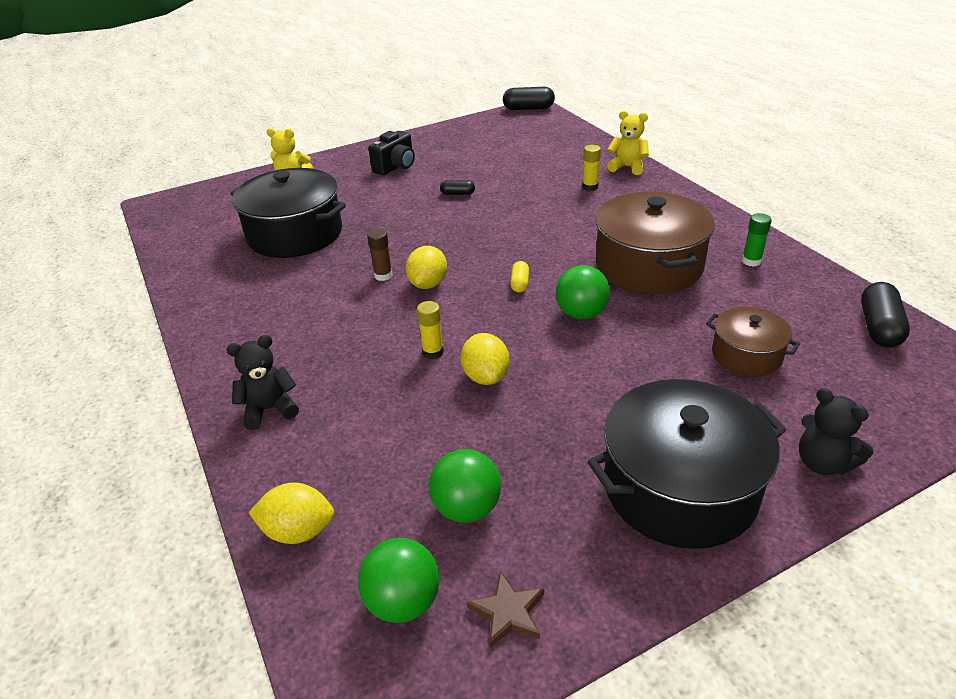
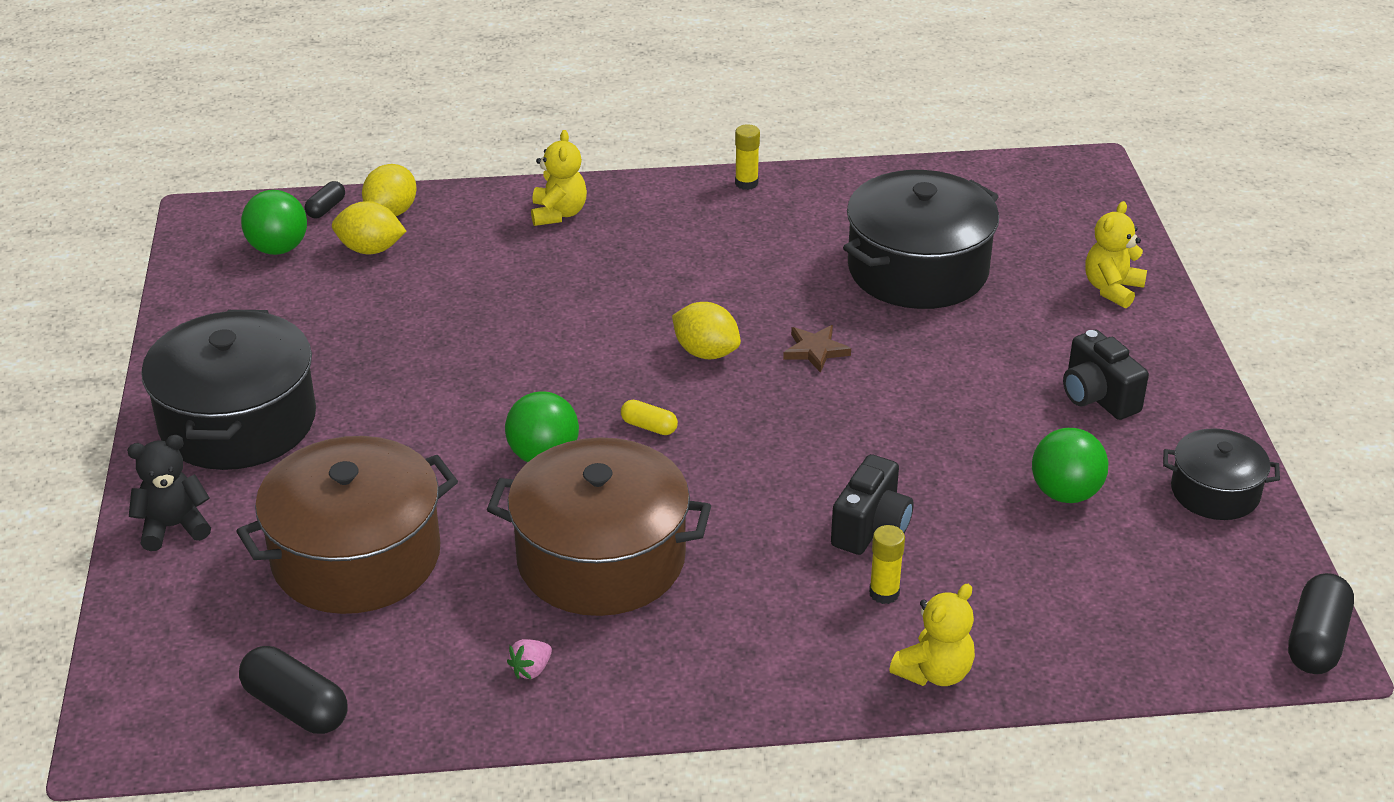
camera: 110 degrees right, 0 degrees up
black teddy bear [227,335,299,430] -> yellow teddy bear [531,130,587,226]
brown glue stick [367,229,393,281] -> none
yellow glue stick [417,301,444,359] -> yellow glue stick moved to [735,124,760,190]
green ball [429,449,501,523] -> green ball moved to [1032,428,1108,503]
black capsule [440,180,475,195] -> black capsule moved to [305,181,345,218]
yellow lemon [461,333,509,385] -> yellow lemon moved to [332,201,406,254]
brown star [467,571,544,648] -> brown star moved to [783,325,851,373]
brown pot [706,307,800,376] -> brown pot [236,436,458,614], size x1.84
green glue stick [742,213,772,267] -> pink strawberry [507,639,552,679]
none -> black camera [831,454,914,555]
none -> black pot [1163,428,1280,520]

